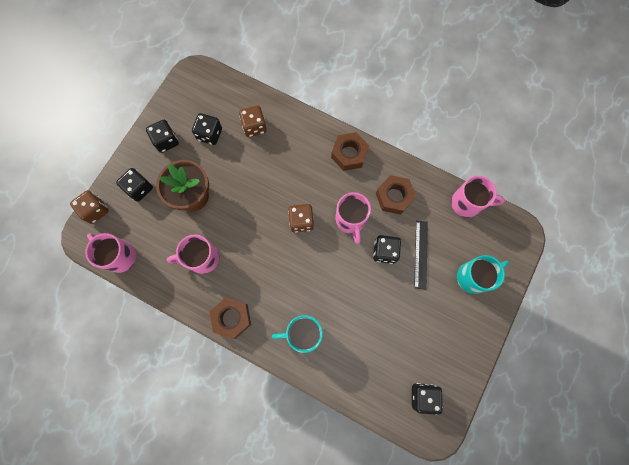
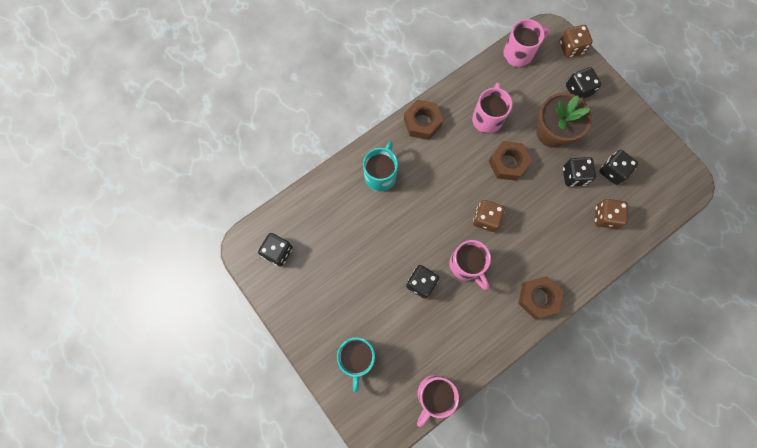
camera: 115 degrees right, 0 degrees up
black dice [146,120,179,153] -> black dice moved to [563,157,596,187]
pink mug [335,192,371,244] -> pink mug turned 135 degrees counterclockwise [449,240,491,290]
brown nut [376,175,416,215] -> brown nut moved to [489,141,532,181]
black ruler [414,221,428,289] -> none

